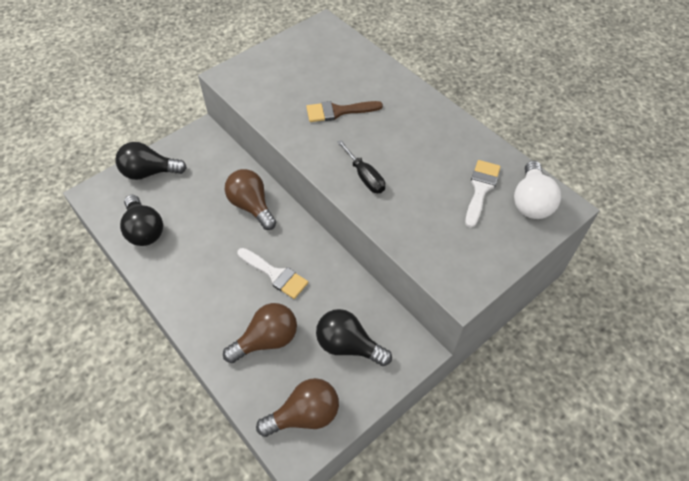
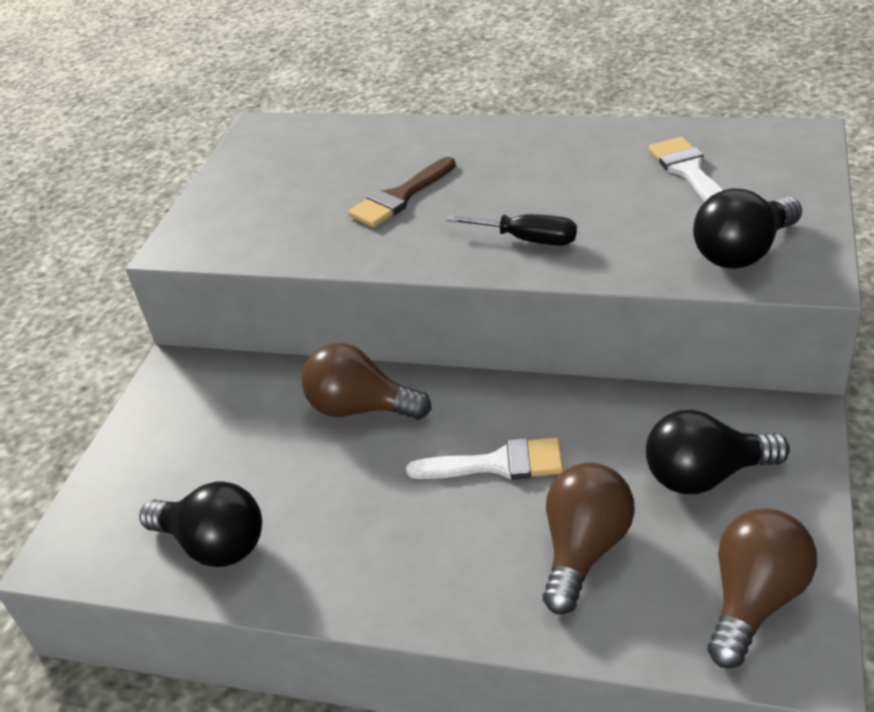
camera: 30 degrees left, 15 degrees down
black light bulb [115,142,187,180] -> black light bulb moved to [693,188,802,269]
white light bulb [514,161,561,219] -> none

